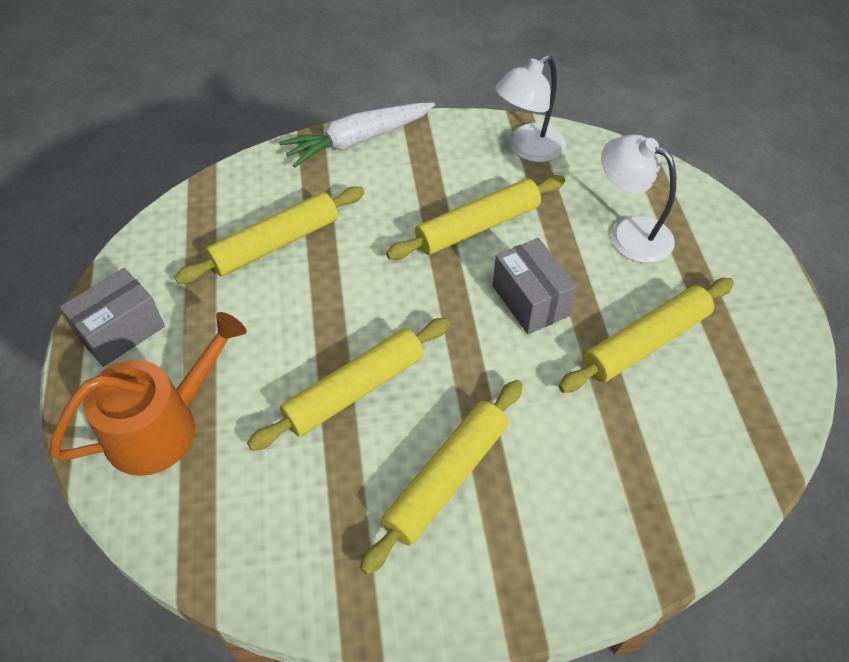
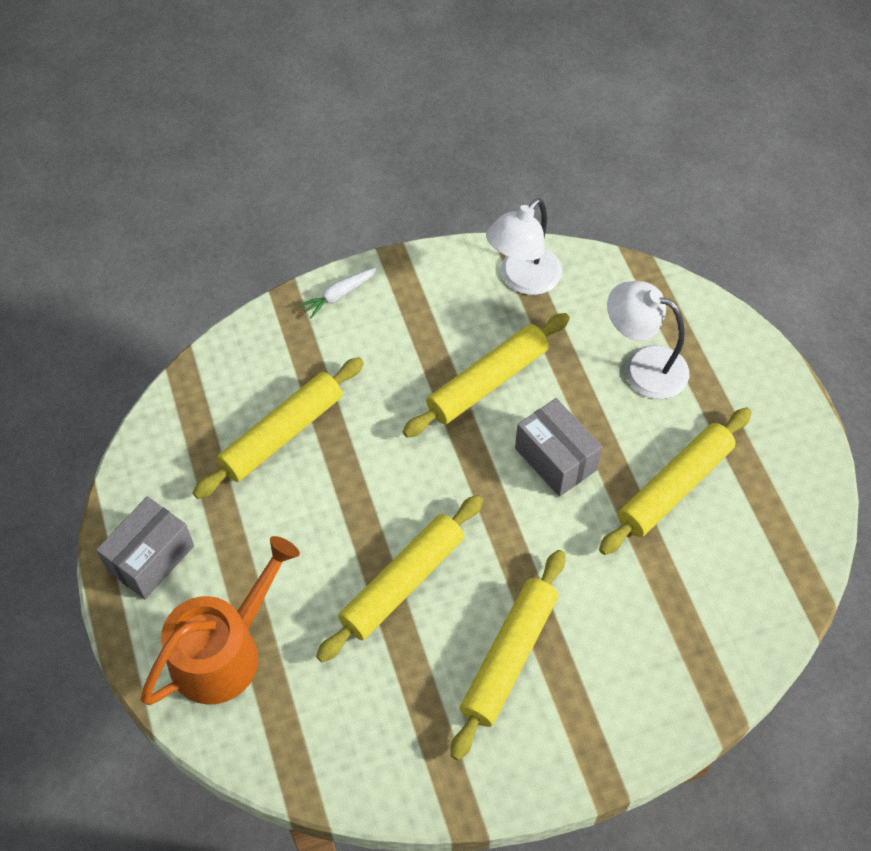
camera: 10 degrees left, 5 degrees up
white carrot [279,102,435,167] -> white carrot [299,267,378,319], size x0.50

